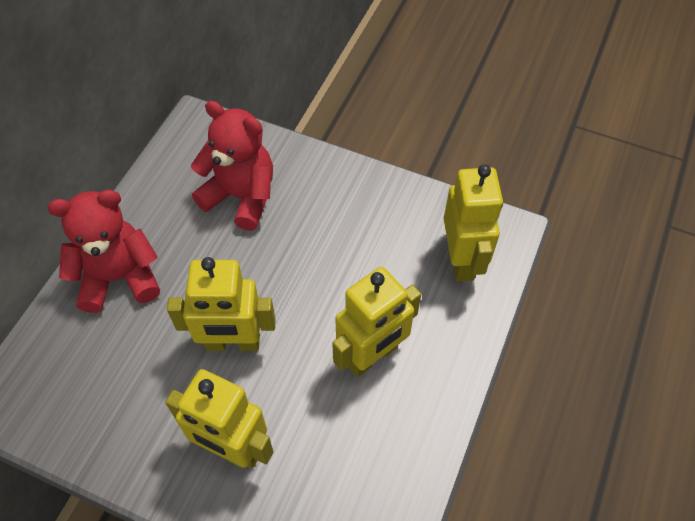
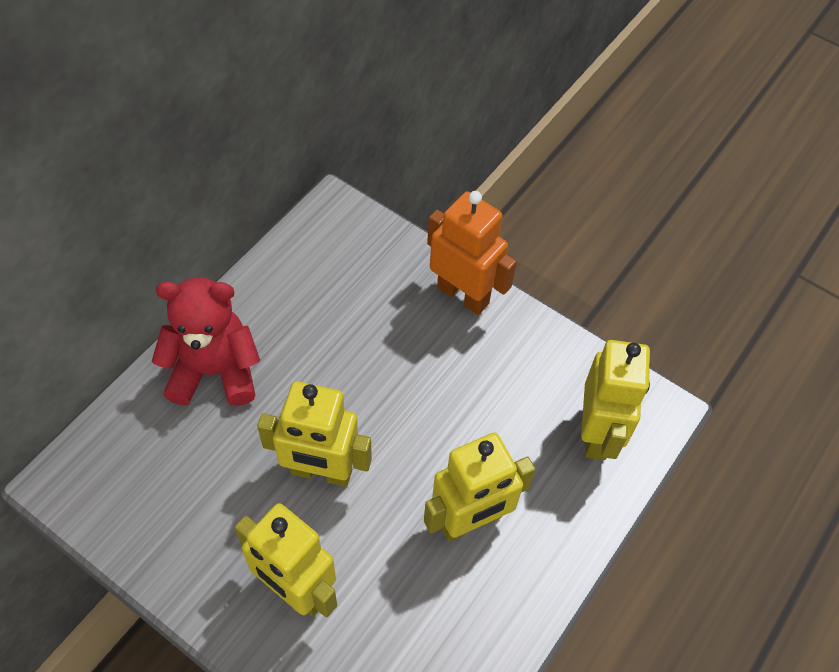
camera: 10 degrees right, 0 degrees up
red teddy bear [191,101,273,231] -> none
none -> orange robot [427,191,517,315]

